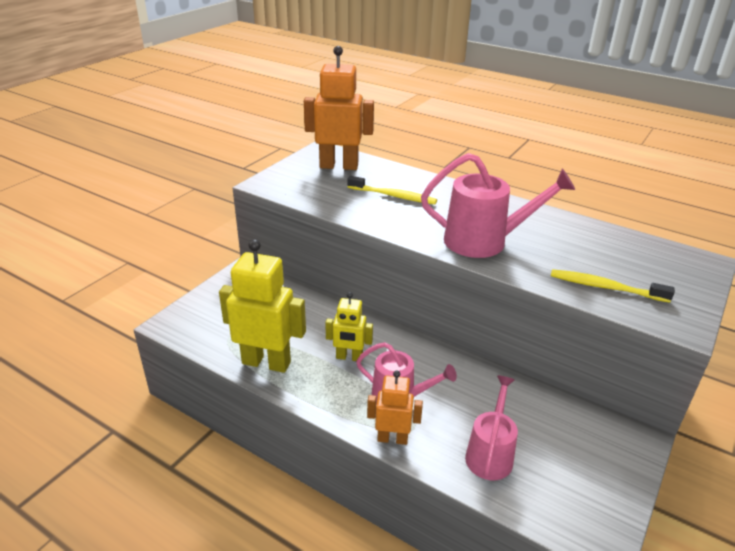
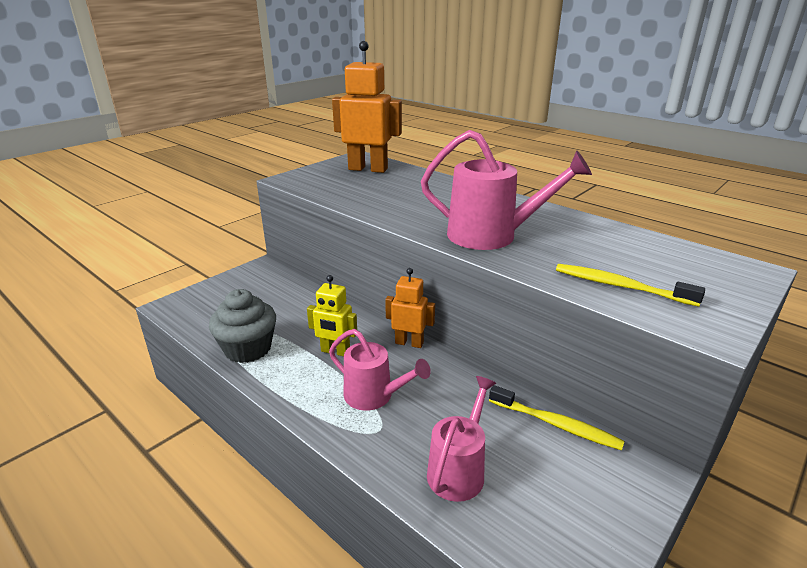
camera: 10 degrees right, 5 degrees down
yellow robot [219,239,306,373] -> grey cupcake [209,289,276,363]
yellow toothbrush [347,176,437,204] -> yellow toothbrush moved to [489,385,624,451]
orange robot [367,370,423,445] -> orange robot moved to [385,268,435,348]

